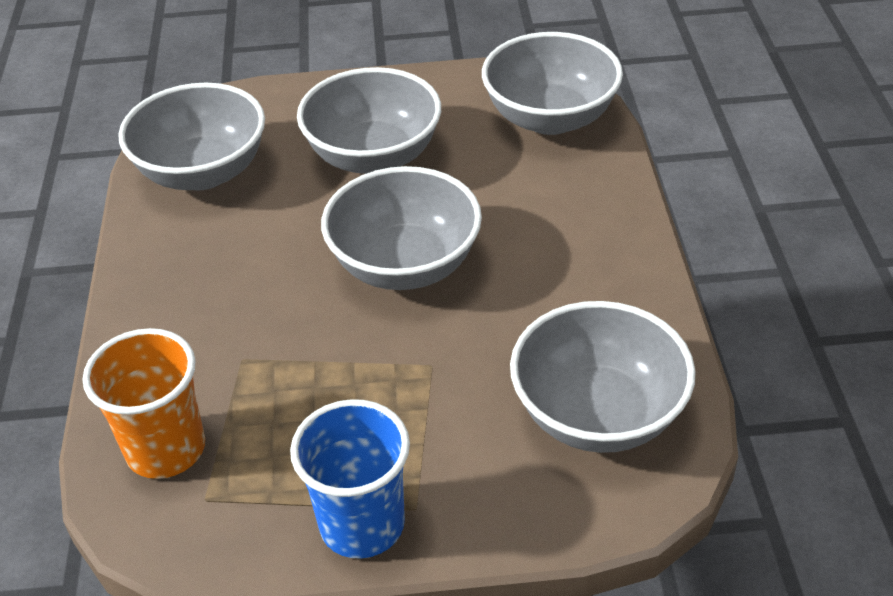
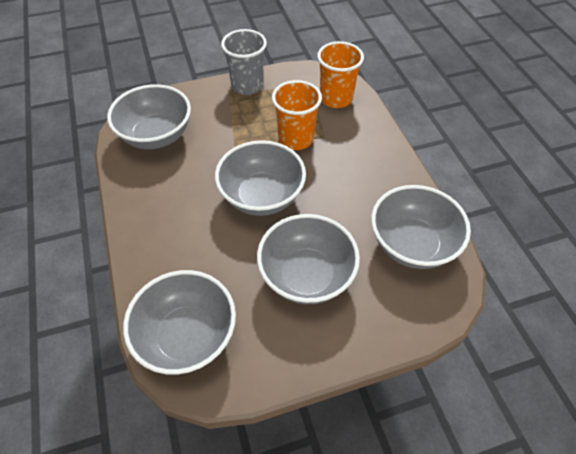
camera: 165 degrees right, 10 degrees up
blue cup [290,399,410,559] -> grey cup [221,29,267,95]
none -> orange cup [272,80,322,150]

